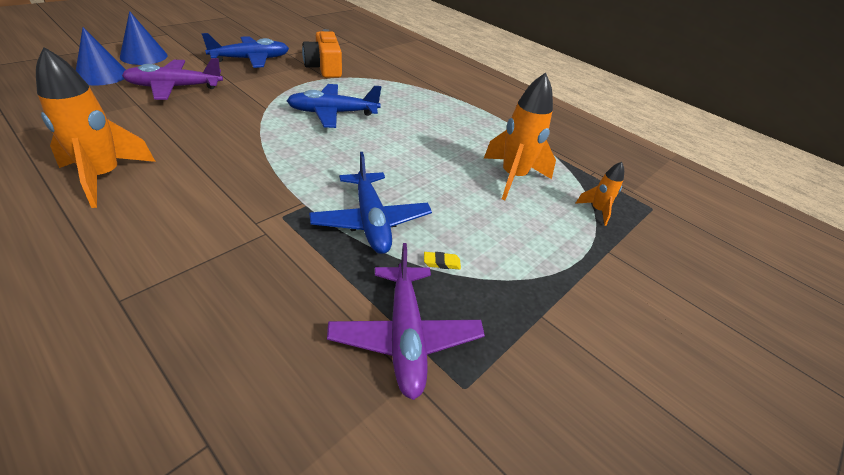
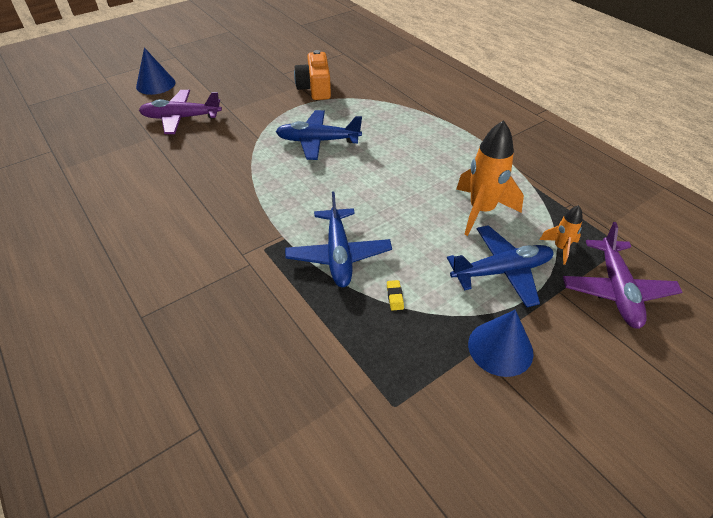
camera: 15 degrees right, 5 degrees up
orange rocket [36,47,156,208] -> none
blue cone [76,27,126,85] -> blue cone moved to [468,310,534,377]
blue plane [202,33,289,68] -> blue plane moved to [447,225,553,308]
purple plane [327,243,485,400] -> purple plane moved to [563,222,682,329]
yellow eraser [424,252,461,269] -> yellow eraser turned 75 degrees clockwise [387,280,404,310]

